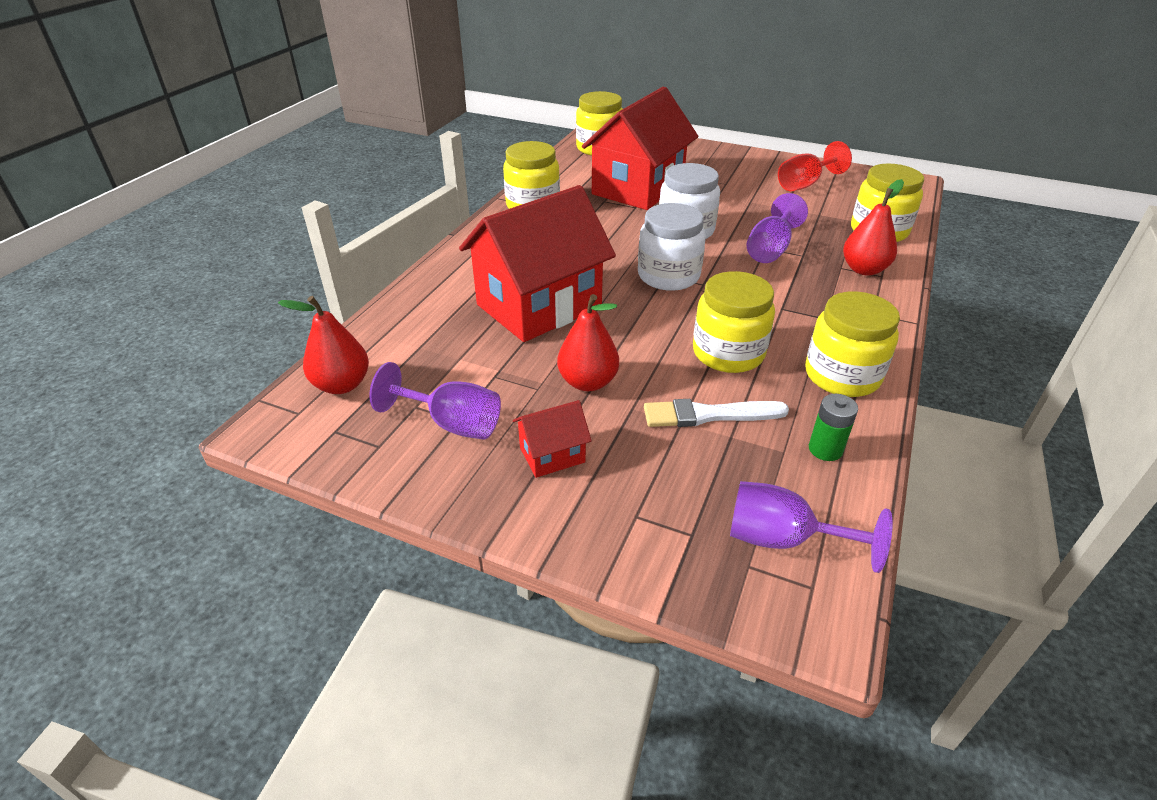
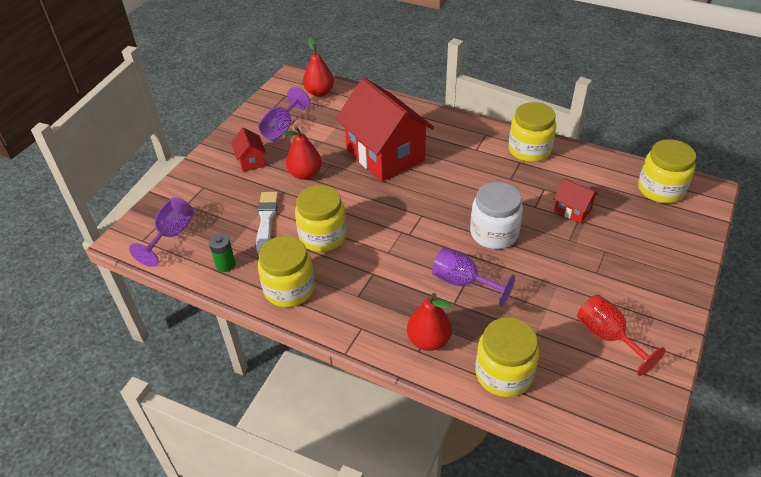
camera: 95 degrees right, 5 degrees up
red house [582,87,698,210] -> red house [554,178,599,223], size x0.43
white jar [638,203,706,291] -> none

